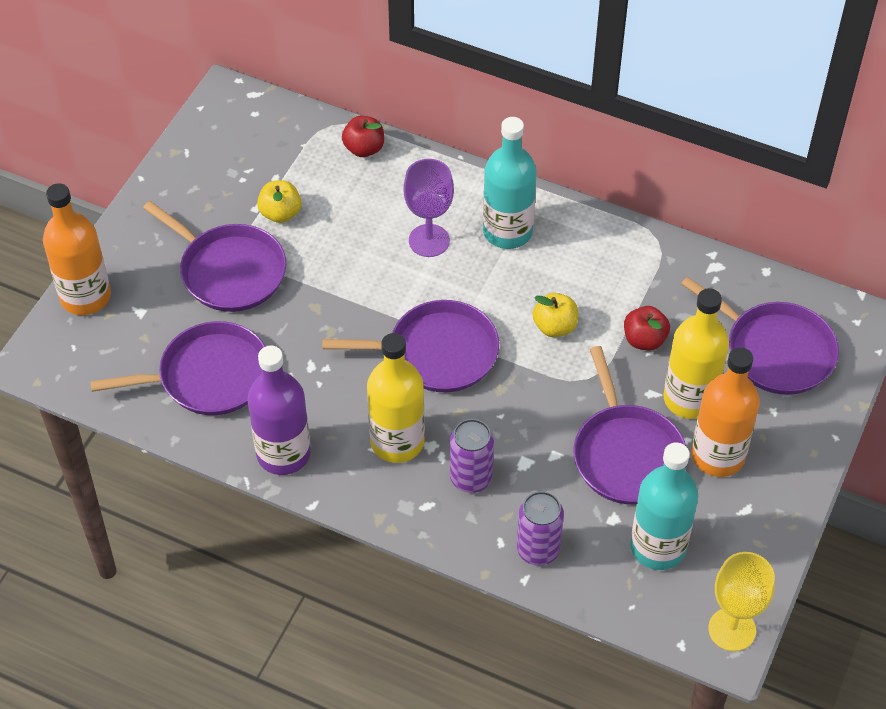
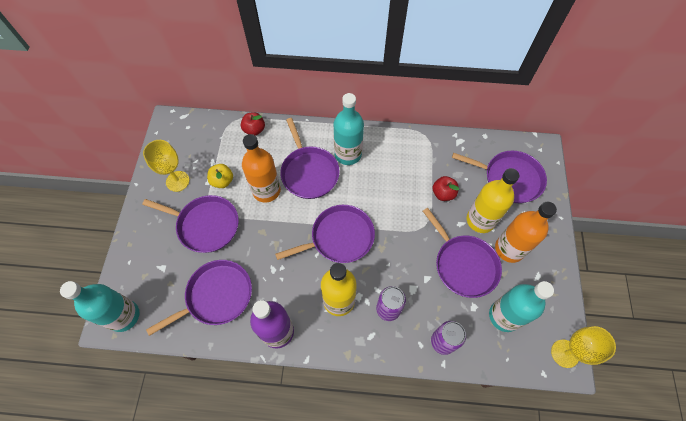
camera: 20 degrees left, 10 degrees up
orange bottle [43,183,111,315] -> orange bottle moved to [242,134,281,203]
purple goblet [403,159,454,257] -> purple pan [280,118,340,199]
yellow apple [532,293,578,337] -> none
none -> turquoise bottle [60,281,139,332]
none -> yellow goblet [143,140,190,192]

